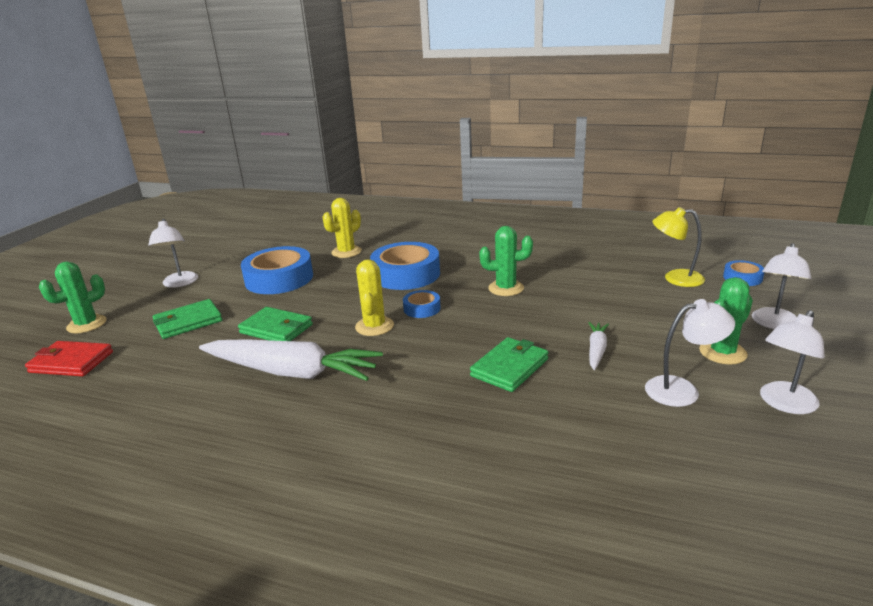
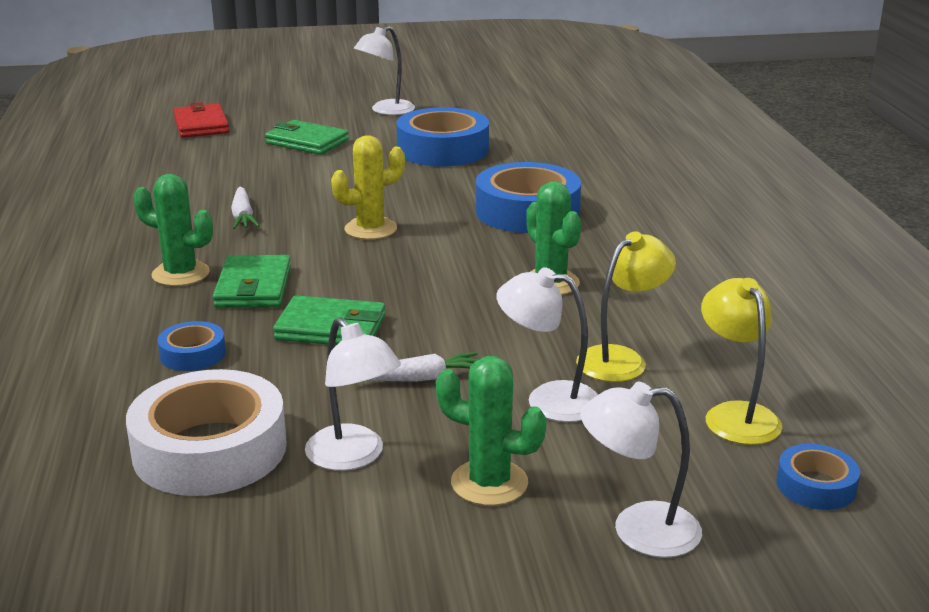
camera: 60 degrees right, 0 degrees up
green cactus [39,262,107,333] -> green cactus moved to [133,174,213,286]
white carrot [199,339,383,381] -> white carrot [231,187,259,229], size x0.46
green wallet [238,307,313,341] -> green wallet moved to [213,255,291,308]
yellow cactus [323,198,362,258] -> none
blue tape [403,290,441,318] -> blue tape moved to [158,321,226,371]
white lamp [760,310,825,414] -> white lamp moved to [496,267,598,422]
none -> white tape [126,369,287,496]
none -> yellow lamp [576,231,676,382]

